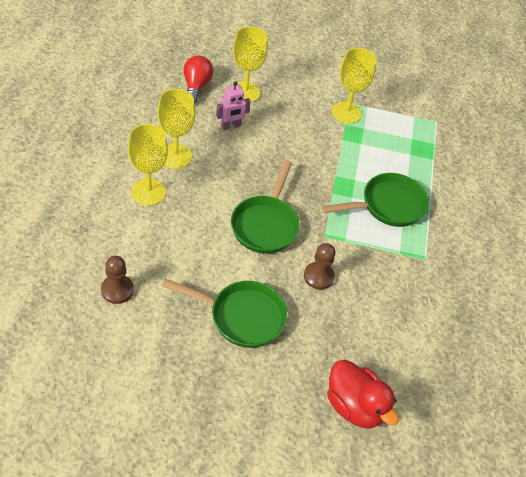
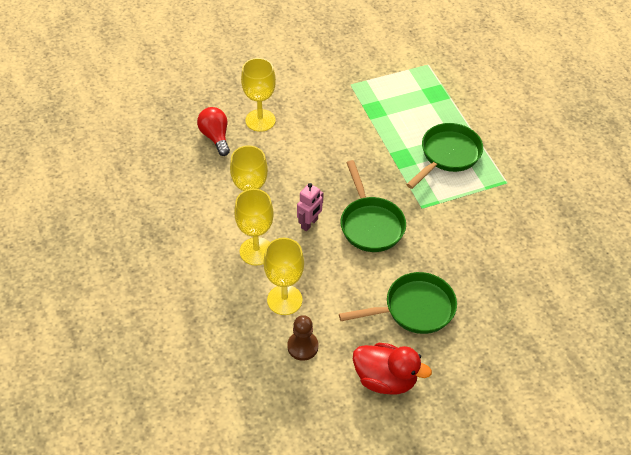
camera: 25 degrees left, 0 degrees up
pink robot [216,81,251,130] -> pink robot moved to [297,183,324,231]
brown pawn [304,243,335,290] -> none
red duck [327,360,399,428] -> red duck moved to [353,343,432,395]
yellow goblet [332,48,377,124] -> yellow goblet moved to [263,238,304,315]

